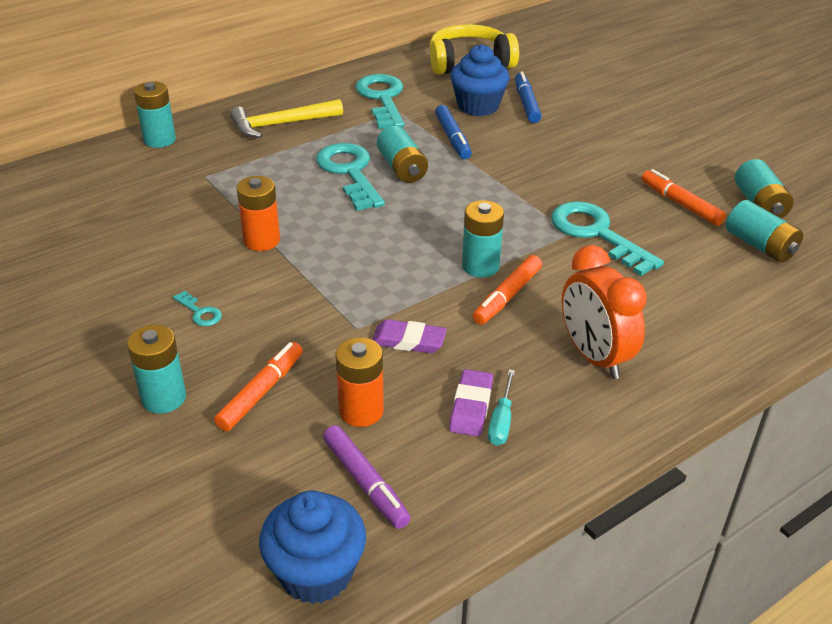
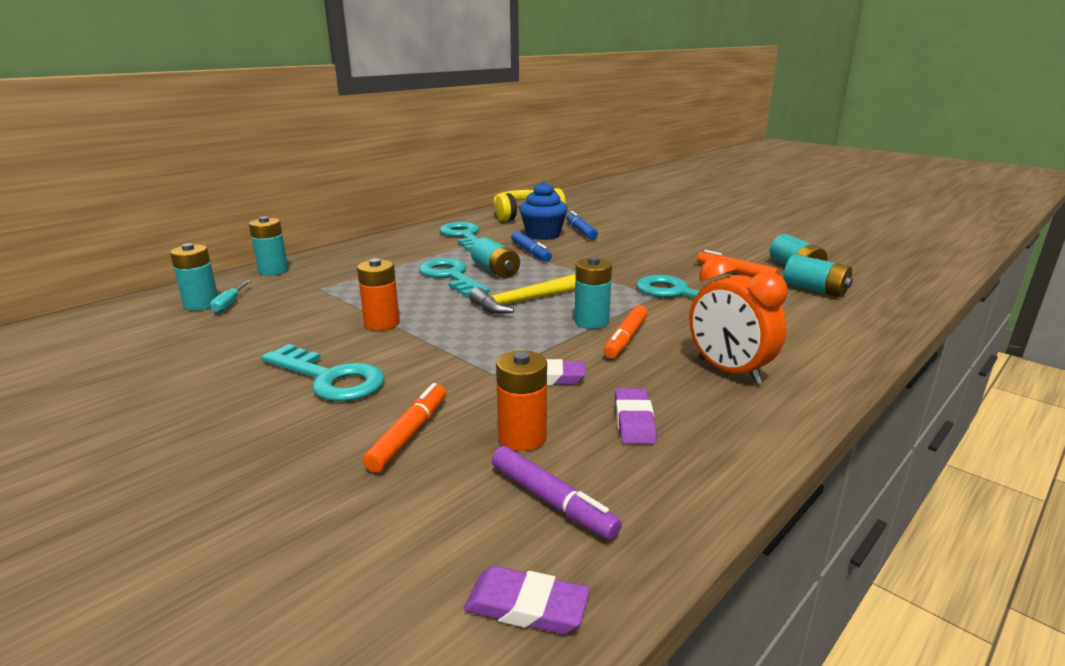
camera: 10 degrees left, 15 degrees down
turquoise battery [127,325,186,413] -> turquoise battery moved to [170,243,218,310]
turquoise key [173,291,222,326] -> turquoise key [261,344,385,402], size x2.31
yellow hammer [230,99,343,138] -> yellow hammer moved to [469,274,576,314]
blue cupcake [259,490,366,604] -> purple eraser [464,566,590,634]
turquoise screwdriver [488,369,515,446] -> turquoise screwdriver moved to [210,280,251,313]

